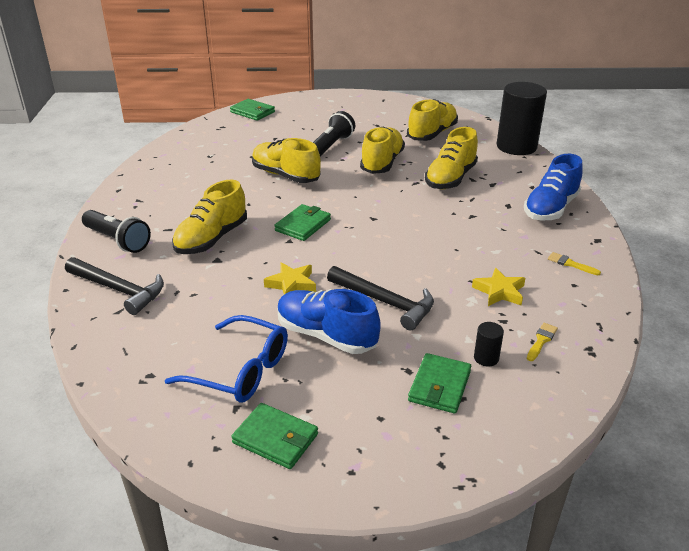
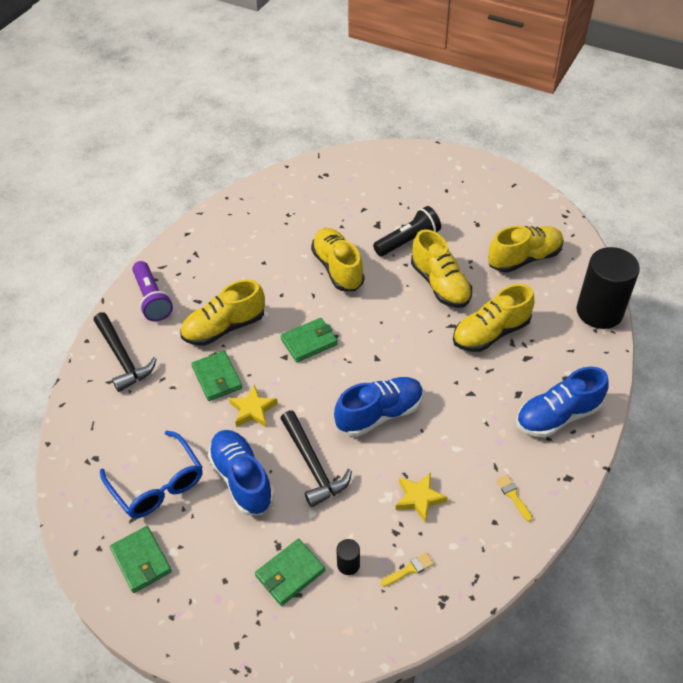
camera: 30 degrees right, 15 degrees up
black flashlight [82,210,151,253] -> purple flashlight [132,261,173,321]
green wallet [230,99,275,121] -> green wallet moved to [191,351,242,401]
yellow shoe [360,127,405,174] -> yellow shoe turned 105 degrees clockwise [411,229,472,308]
none -> blue shoe [334,377,423,437]

